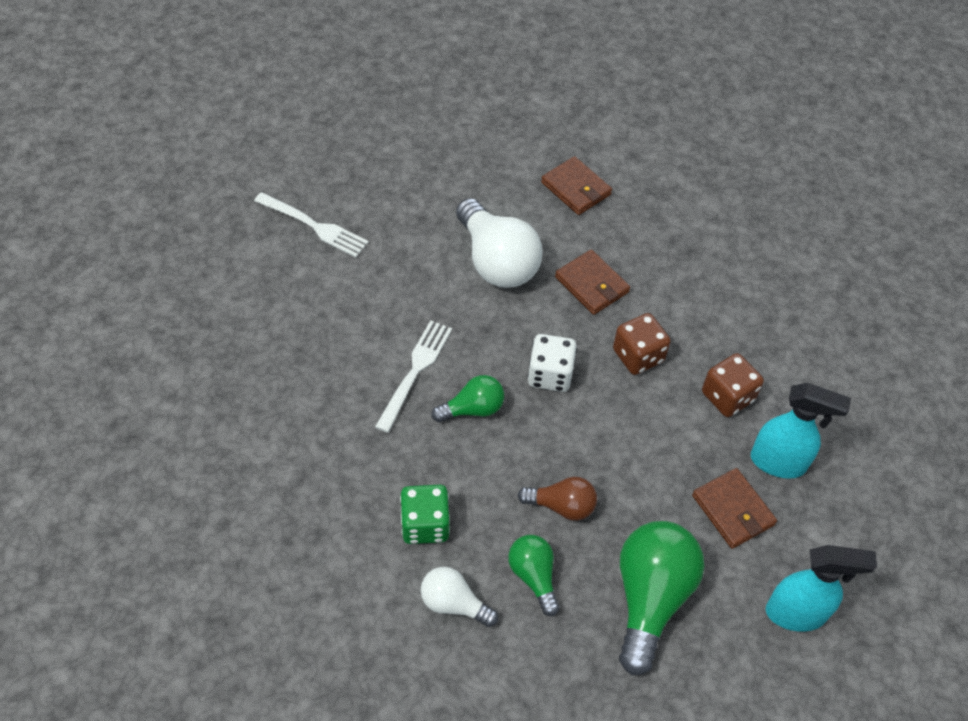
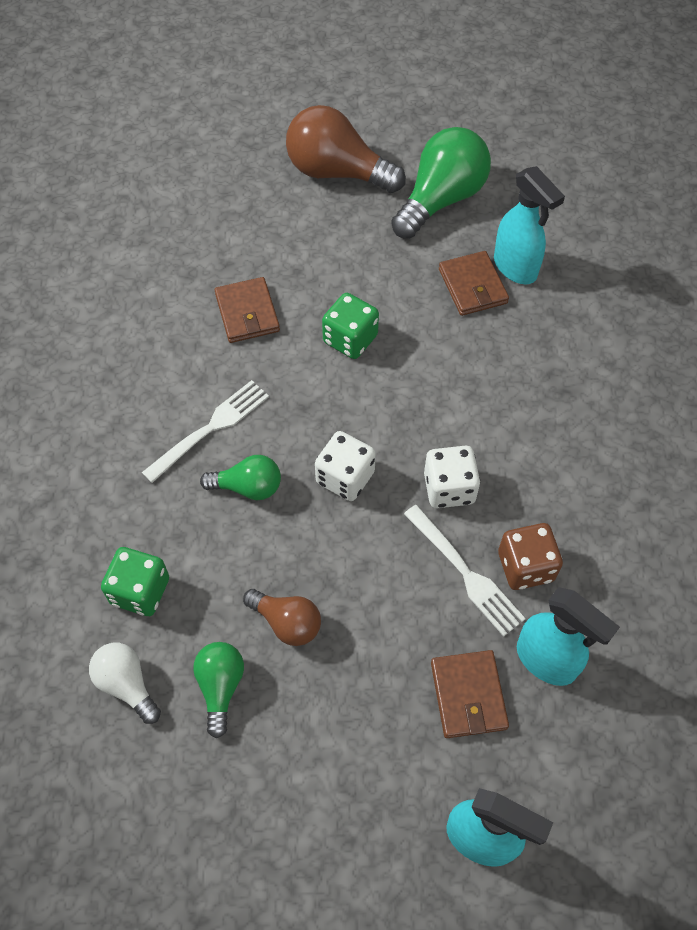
camera: 25 degrees right, 5 degrees up
white fork [254,192,369,257] -> white fork moved to [404,505,526,637]
white light bulb [456,198,543,288] -> green dice [322,293,379,359]
brown wallet [555,250,630,315] -> brown wallet moved to [215,277,280,343]
brown dice [613,313,671,375] -> white dice [424,446,480,508]
green light bulb [619,521,704,676] -> green light bulb moved to [391,127,491,239]
none -> brown light bulb [286,105,406,193]
none -> turquoise spray bottle [494,166,565,284]

